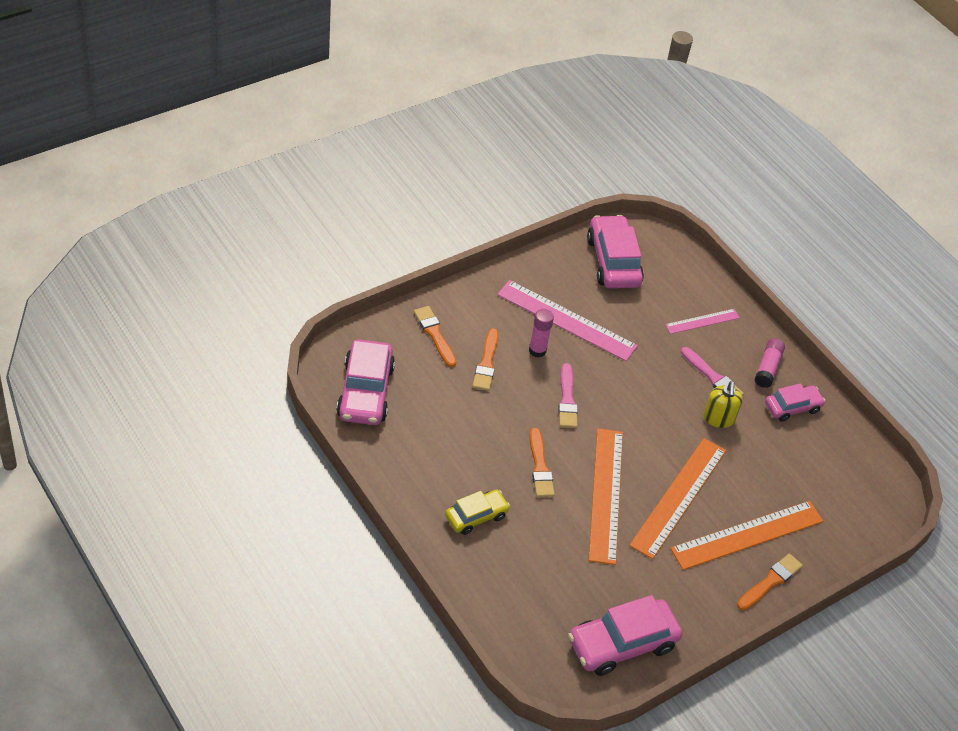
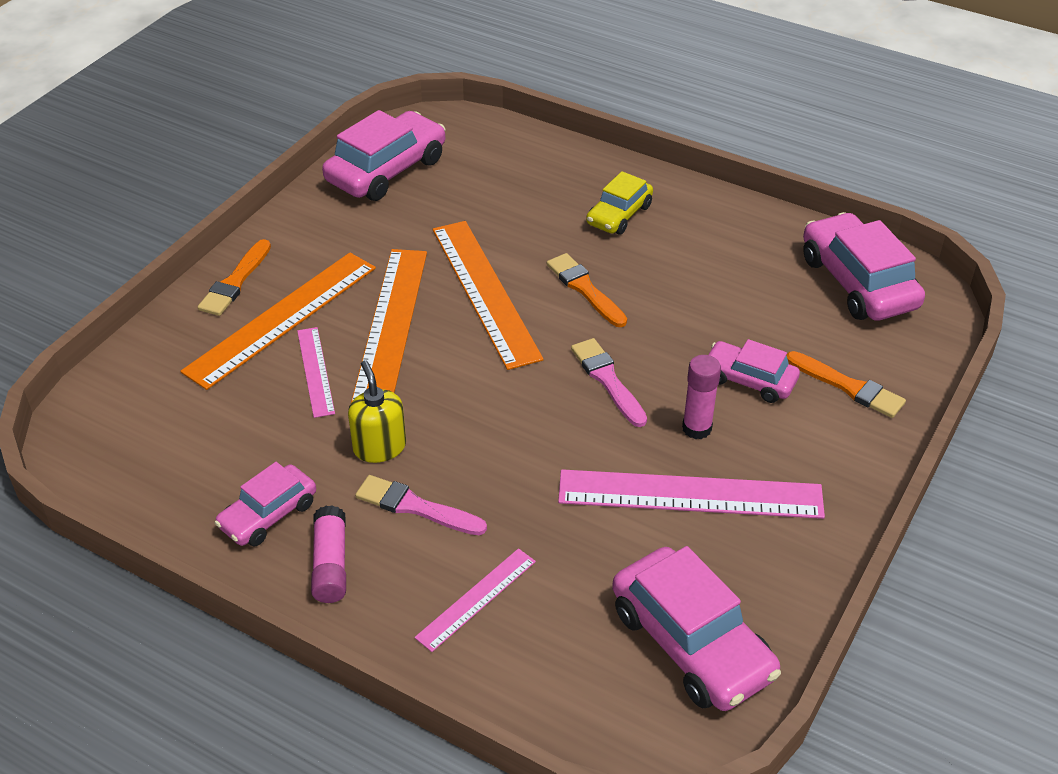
camera: 160 degrees right, 5 degrees down
orange brush [472,328,498,391] -> pink car [708,339,800,403]
none -> pink ruler [297,327,335,418]

